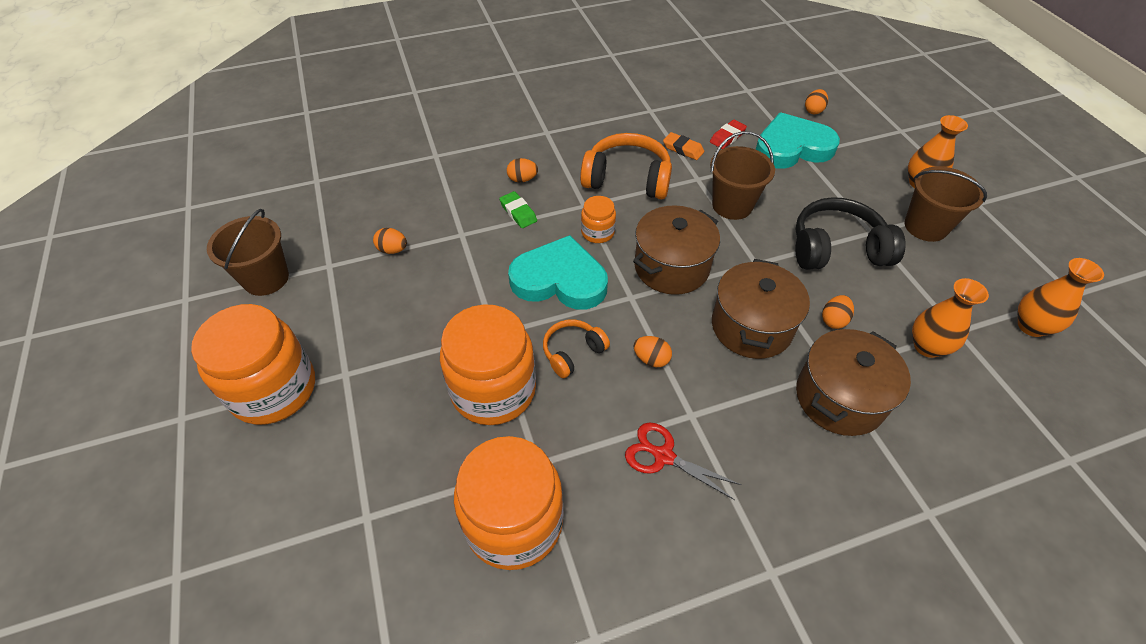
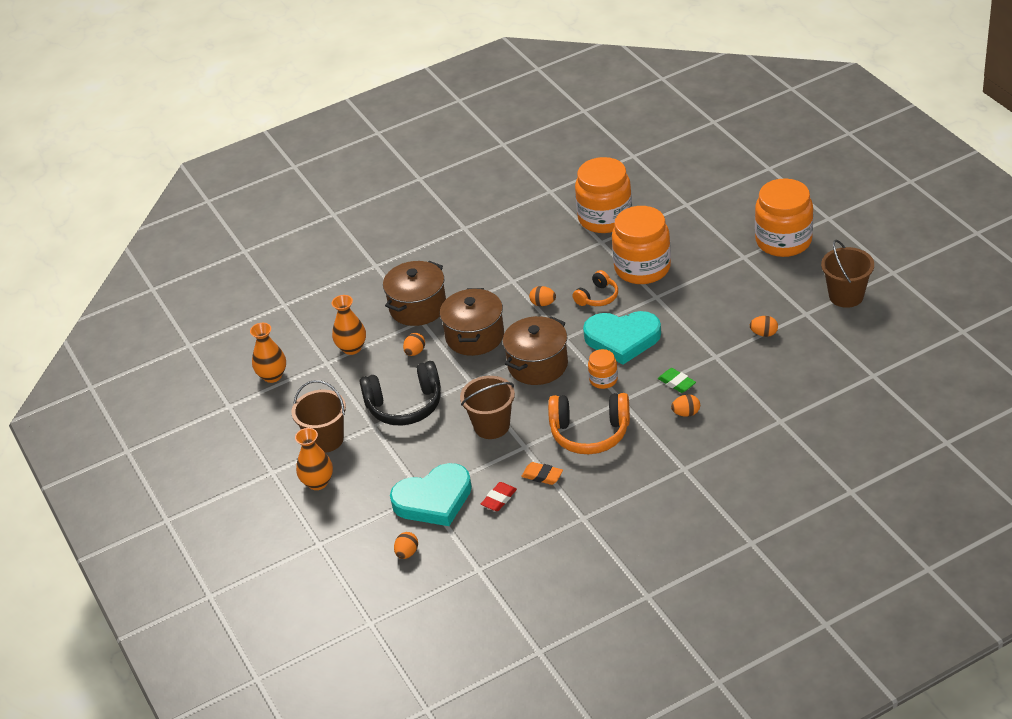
camera: 175 degrees right, 10 degrees down
red scissors [625,422,741,500] -> none

